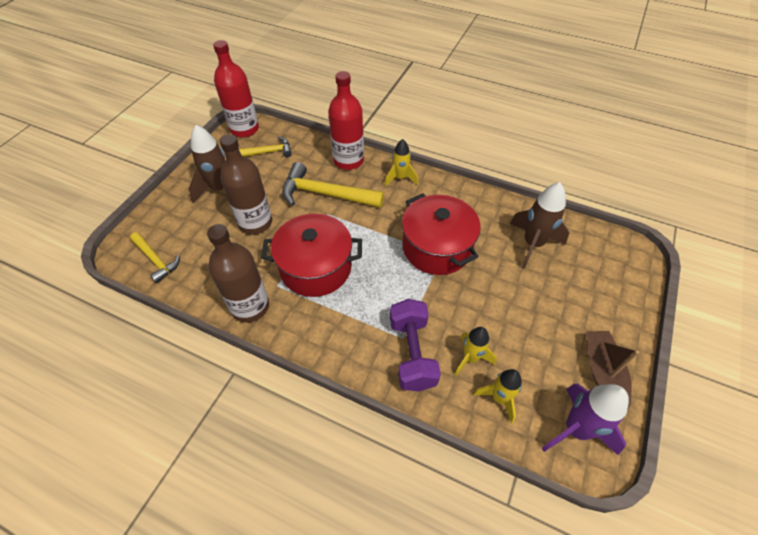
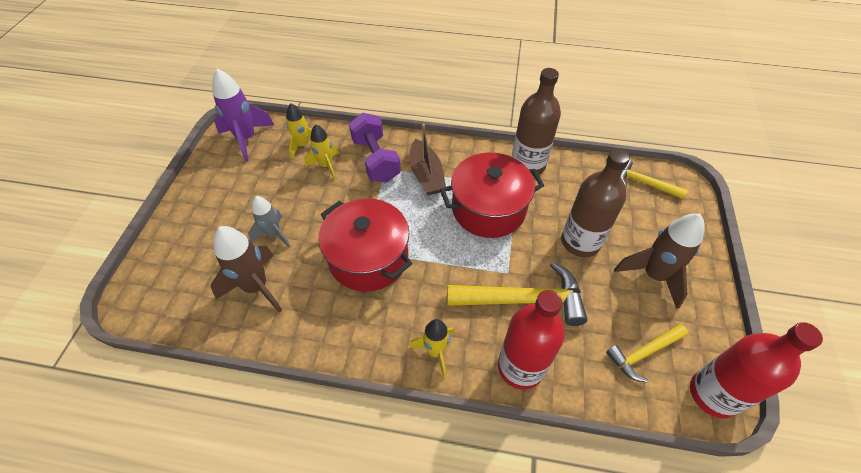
camera: 165 degrees right, 0 degrees up
brown boat [586,331,640,410] -> brown boat moved to [409,124,446,195]
none -> grey rocket [248,196,291,248]

